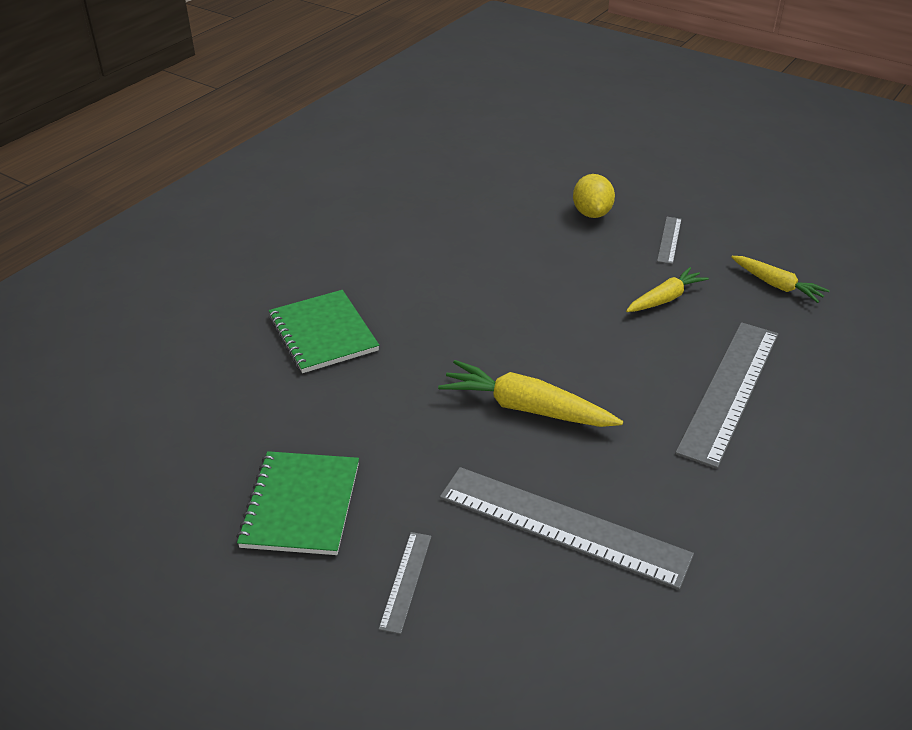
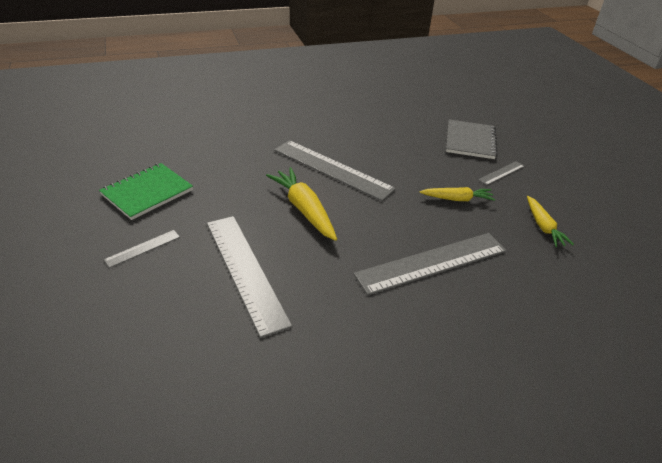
camera: 35 degrees right, 0 degrees up
green notebook [269,290,379,373] -> none
yellow lemon [573,174,615,218] -> grey notebook [446,120,498,159]
none -> grey ruler [274,140,396,201]

